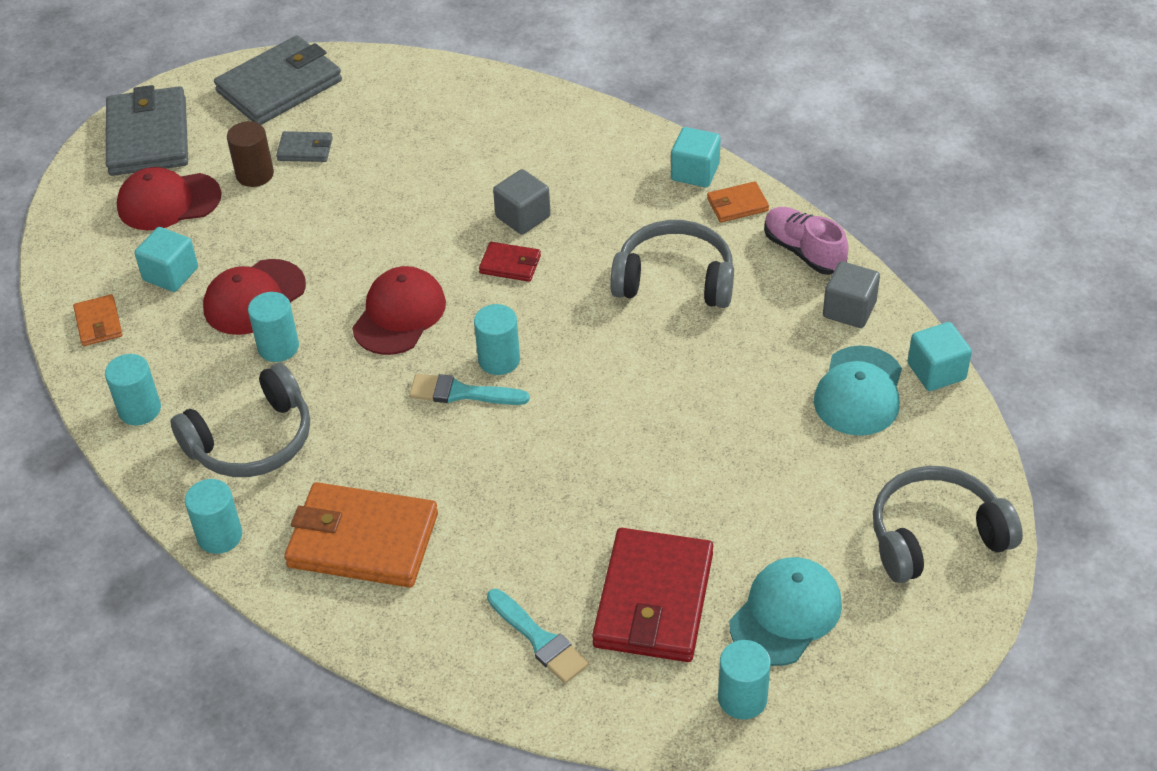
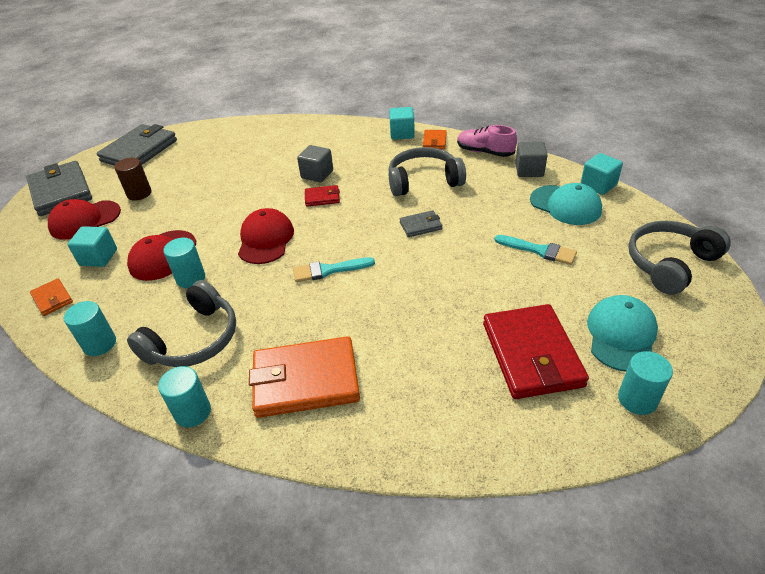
camera: 20 degrees left, 5 degrees down
grey wallet [276,131,333,162] -> grey wallet moved to [400,210,442,237]
turquoise cylinder [474,304,520,375] -> none
turquoise brush [487,589,589,684] -> turquoise brush moved to [494,235,577,265]
orange wallet [707,181,769,222] -> orange wallet turned 45 degrees counterclockwise [423,130,447,149]
turquoise cap [814,346,902,436] -> turquoise cap turned 45 degrees counterclockwise [530,183,602,225]

